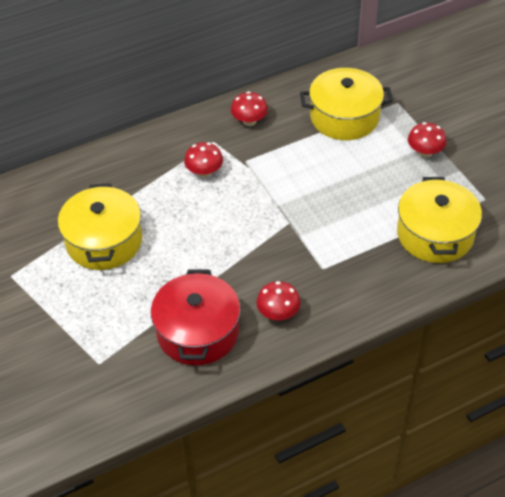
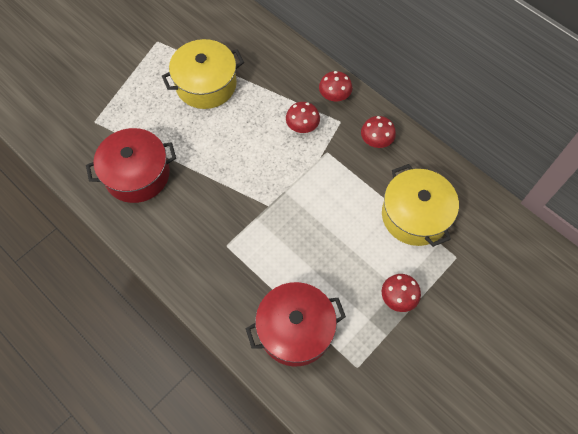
camera: 70 degrees right, 15 degrees up
red mushroom [256,281,301,320] -> red mushroom moved to [319,71,352,101]
yellow pot [397,177,482,263] -> red pot [245,282,346,367]

